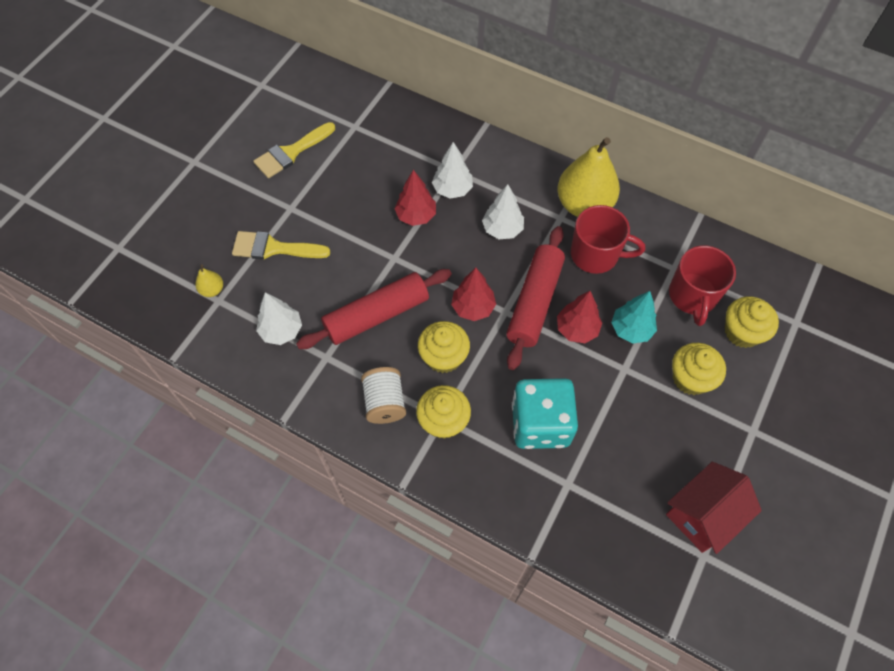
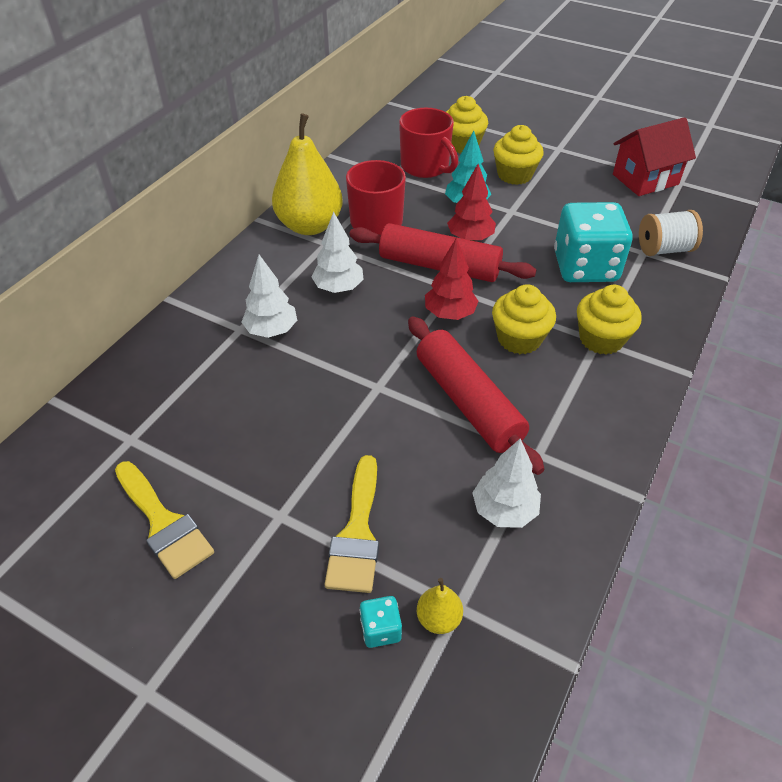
camera: 90 degrees left, 15 degrees down
white spool [361,367,406,424] -> white spool moved to [639,210,703,256]
red tree [394,170,436,226] -> none
red house [666,462,762,554] -> red house turned 75 degrees counterclockwise [613,117,696,196]
red mug [669,246,736,326] -> red mug turned 45 degrees clockwise [399,108,458,178]
none -> turquoise dice [360,596,402,648]

